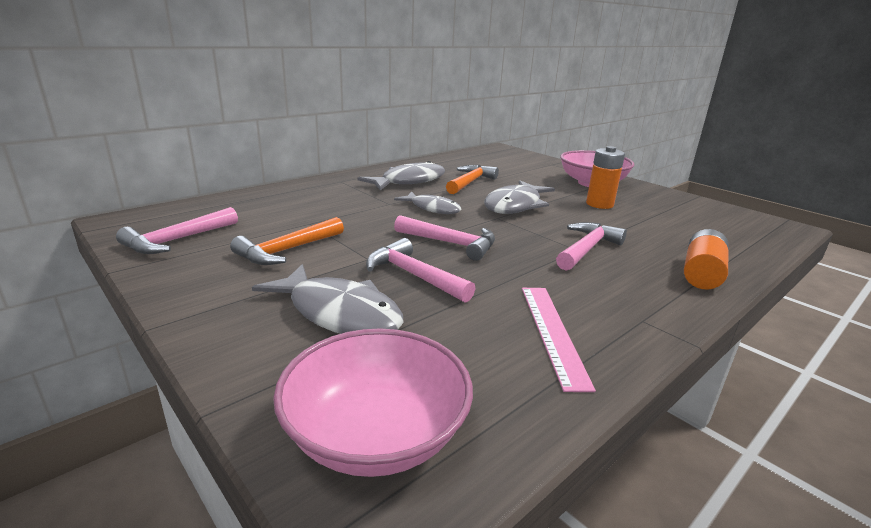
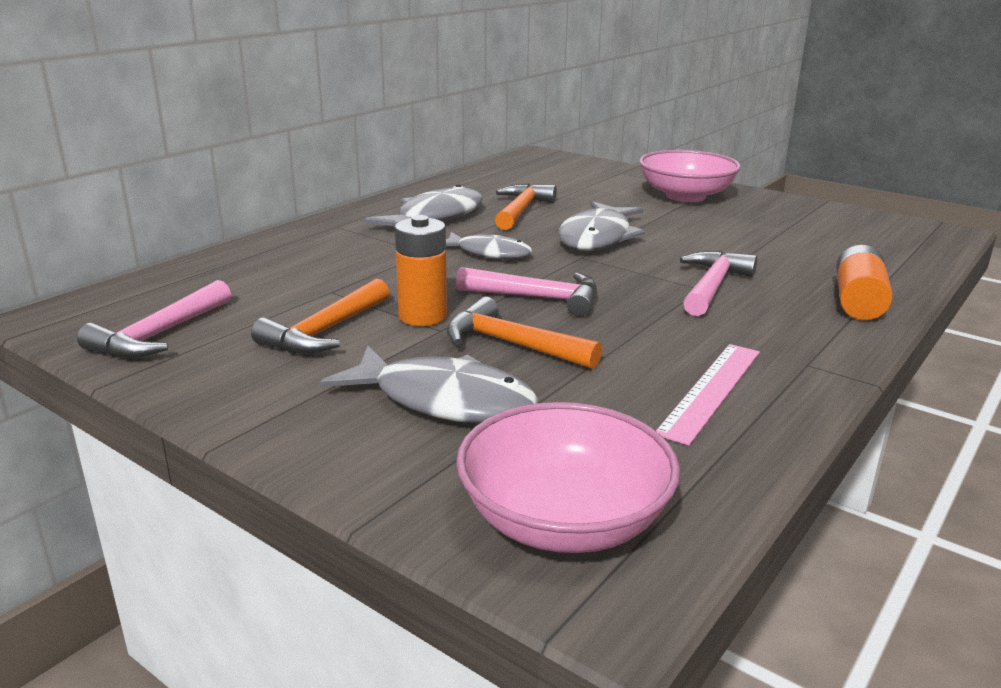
camera: 10 degrees left, 0 degrees up
pink hammer [366,238,475,303] -> orange hammer [447,297,602,369]
pink ruler [522,288,596,392] -> pink ruler turned 45 degrees clockwise [656,344,760,446]
orange battery [586,146,625,209] -> orange battery moved to [395,215,447,326]

